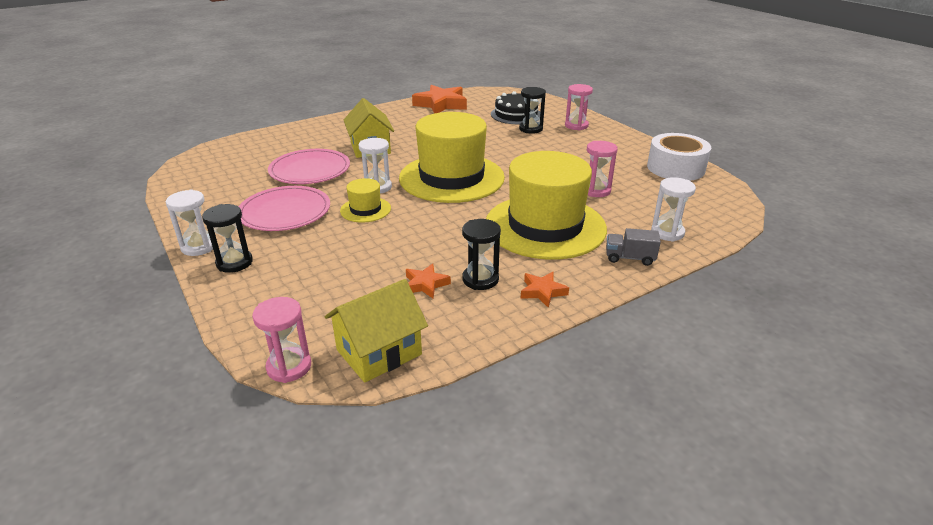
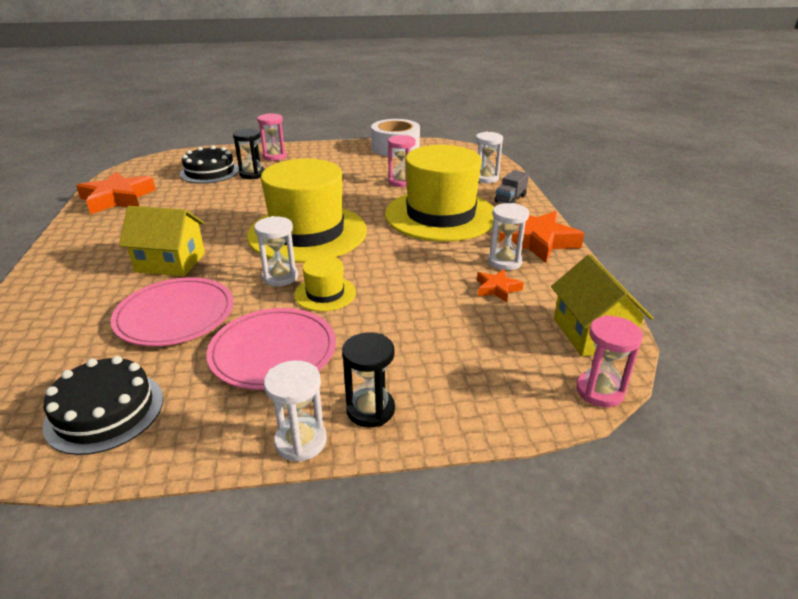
camera: 65 degrees left, 0 degrees up
black hourglass [462,219,501,290] -> white hourglass [488,203,529,270]
orange star [521,272,569,308] -> orange star [499,211,585,263], size x1.97
none -> black cake [43,356,163,455]

